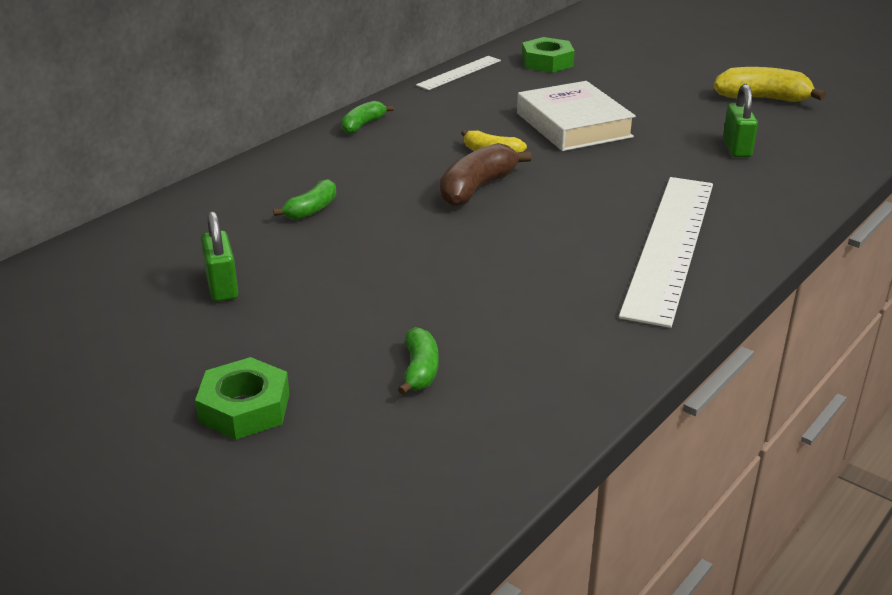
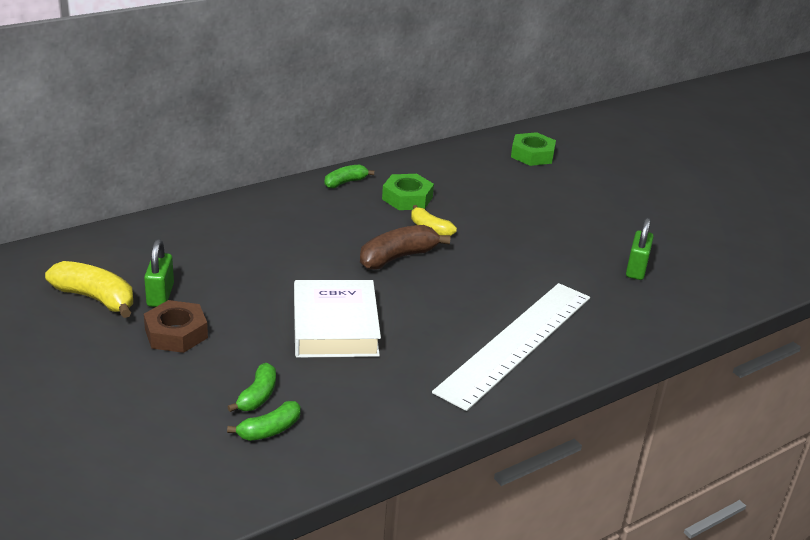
camera: 15 degrees right, 0 degrees up
green nut [195,357,290,440] -> green nut moved to [382,174,434,210]
green banana [273,179,336,220] -> green banana moved to [227,401,301,441]
white ruler [416,56,501,90] -> none
white book [517,81,636,151] -> white book moved to [294,280,381,358]
yellow banana [714,67,826,102] -> yellow banana moved to [45,261,133,318]
none -> brown nut [144,300,208,353]

